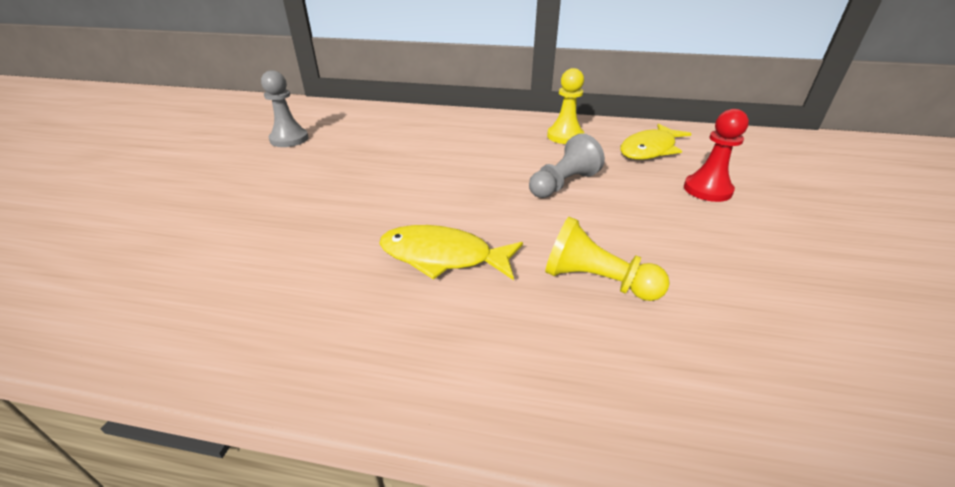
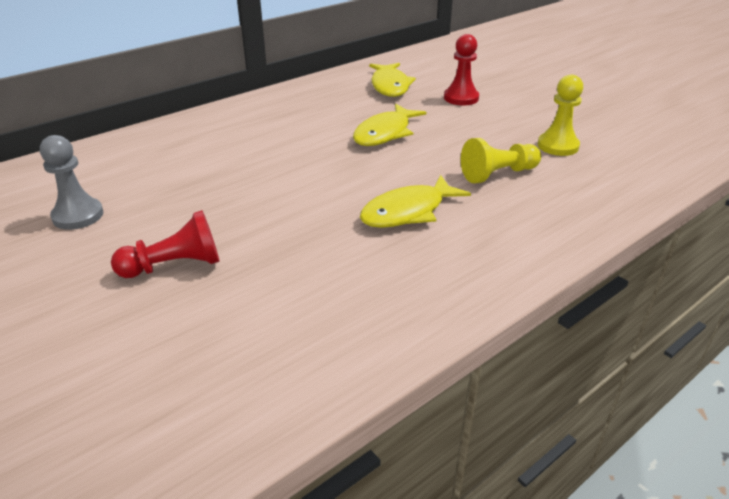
camera: 50 degrees left, 0 degrees up
grey pawn [529,133,605,198] -> yellow fish [353,104,426,146]
yellow pawn [547,68,584,144] -> yellow pawn moved to [538,75,583,156]
none -> red pawn [111,210,220,278]

